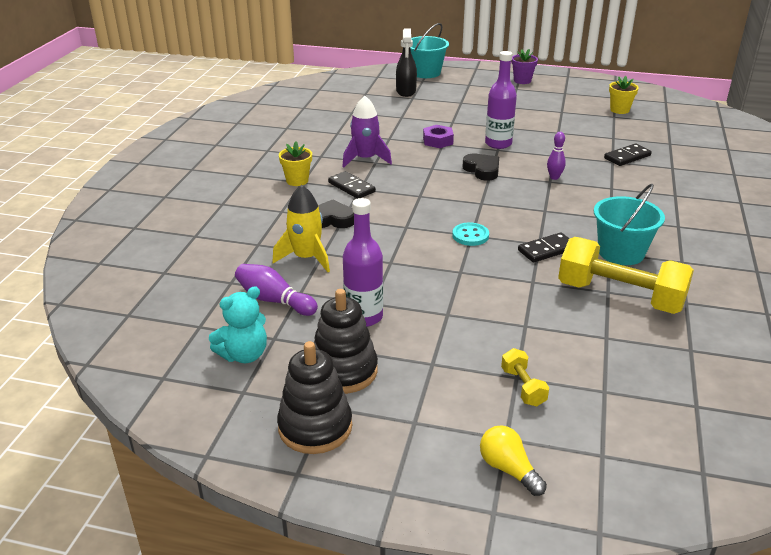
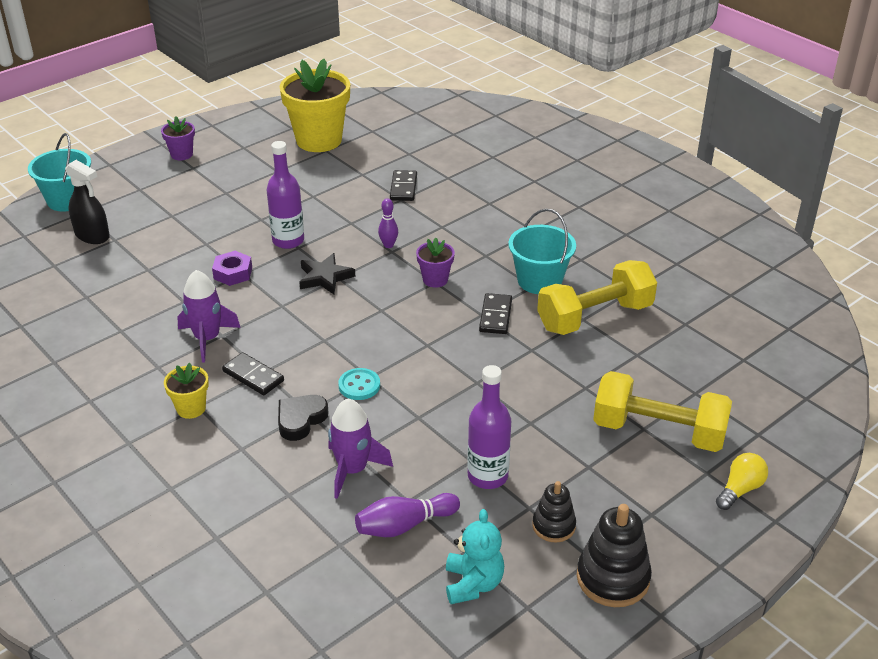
camera: 55 degrees left, 5 degrees up
yellow rocket [272,185,330,272] -> purple rocket [328,399,393,499]
black stacking toy [313,289,378,394] -> black stacking toy [532,481,576,543], size x0.62
black domino [328,171,376,199] -> black domino turned 45 degrees clockwise [222,352,284,395]
turquoise button [452,223,489,246] -> turquoise button moved to [338,368,380,400]
black heart [463,154,499,181] -> black star [299,253,355,294]
yellow light bulb [480,425,547,496] -> yellow light bulb turned 135 degrees clockwise [716,453,768,510]
yellow dumbbell [501,348,549,407] -> yellow dumbbell [593,371,732,452], size x2.24
yellow flower pot [609,76,639,114] -> yellow flower pot [280,59,350,152], size x2.14
none -> purple flower pot [416,238,455,288]

